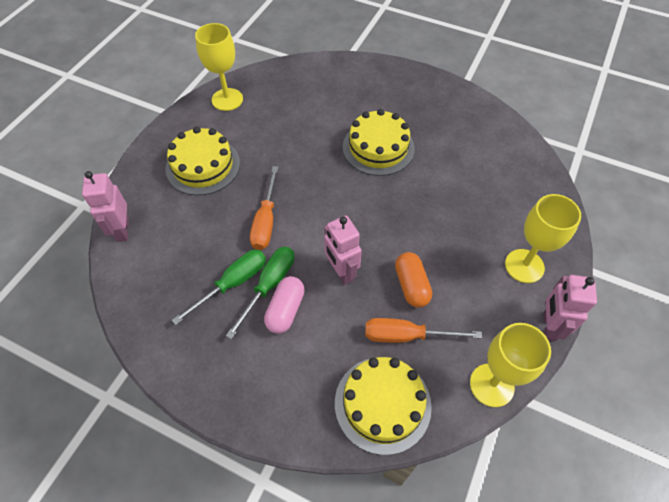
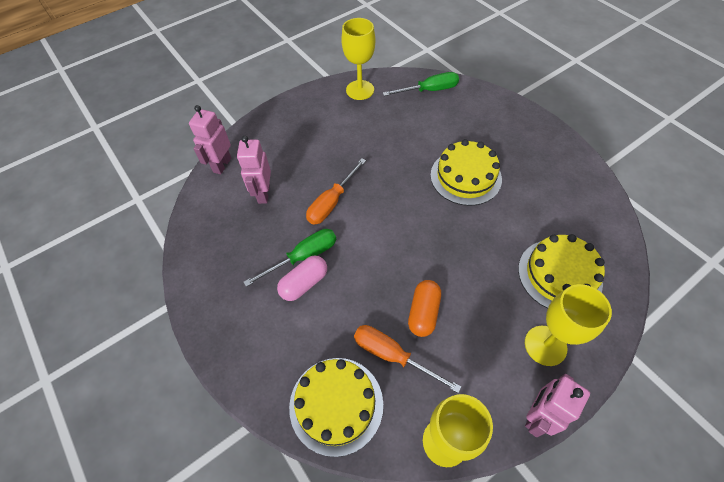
camera: 30 degrees right, 0 degrees up
yellow cake [166,127,240,195] -> yellow cake moved to [518,234,605,309]
green screwdriver [172,250,266,325] -> green screwdriver moved to [383,72,459,96]
pink robot [324,216,362,285] -> pink robot moved to [237,136,271,204]

